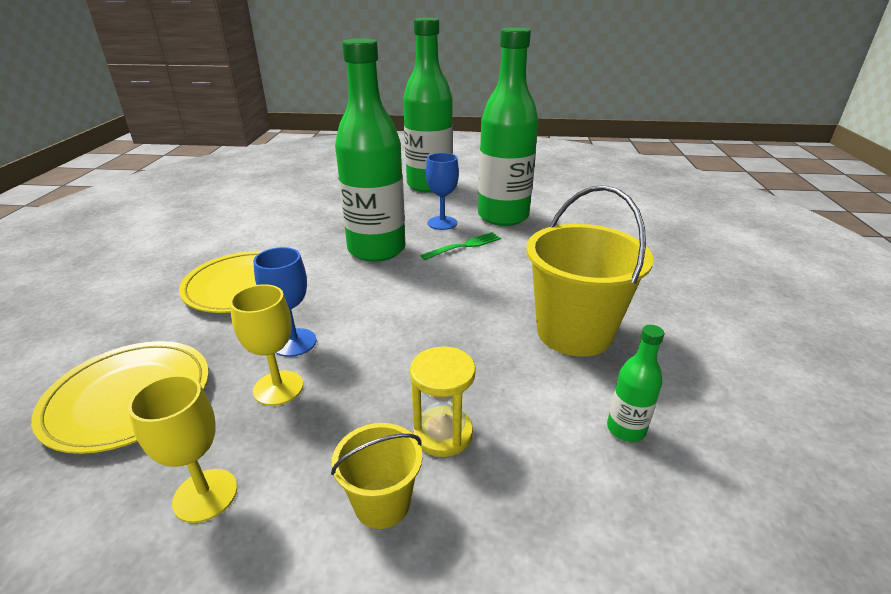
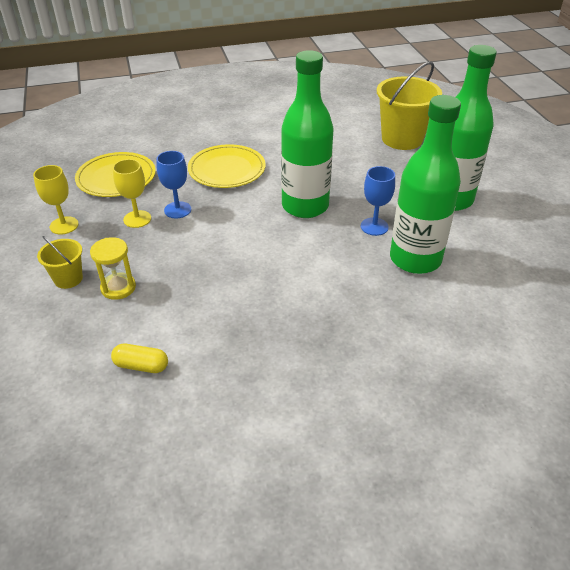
camera: 70 degrees right, 10 degrees up
green fork [420,232,501,260] -> none
yellow bucket [526,185,654,357] -> yellow bucket moved to [377,61,442,150]
green bottle [607,325,664,442] -> yellow capsule [111,344,168,373]

